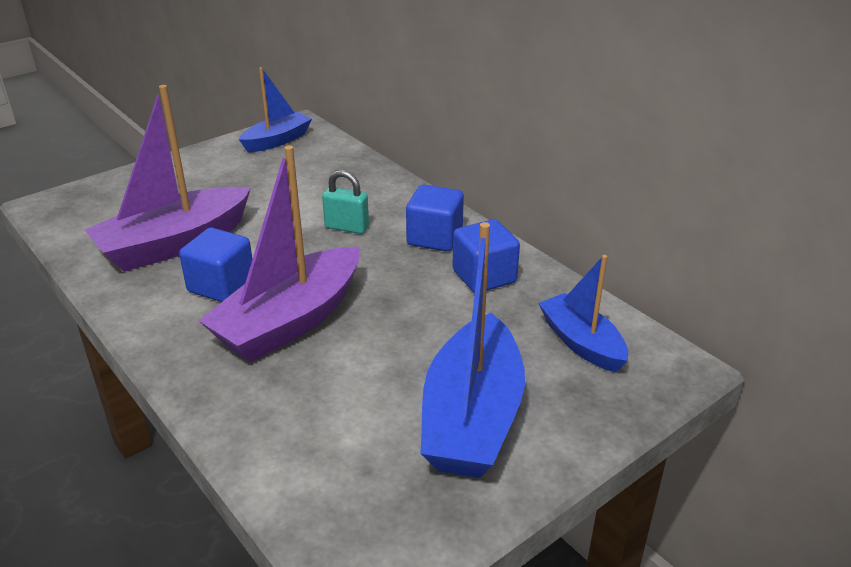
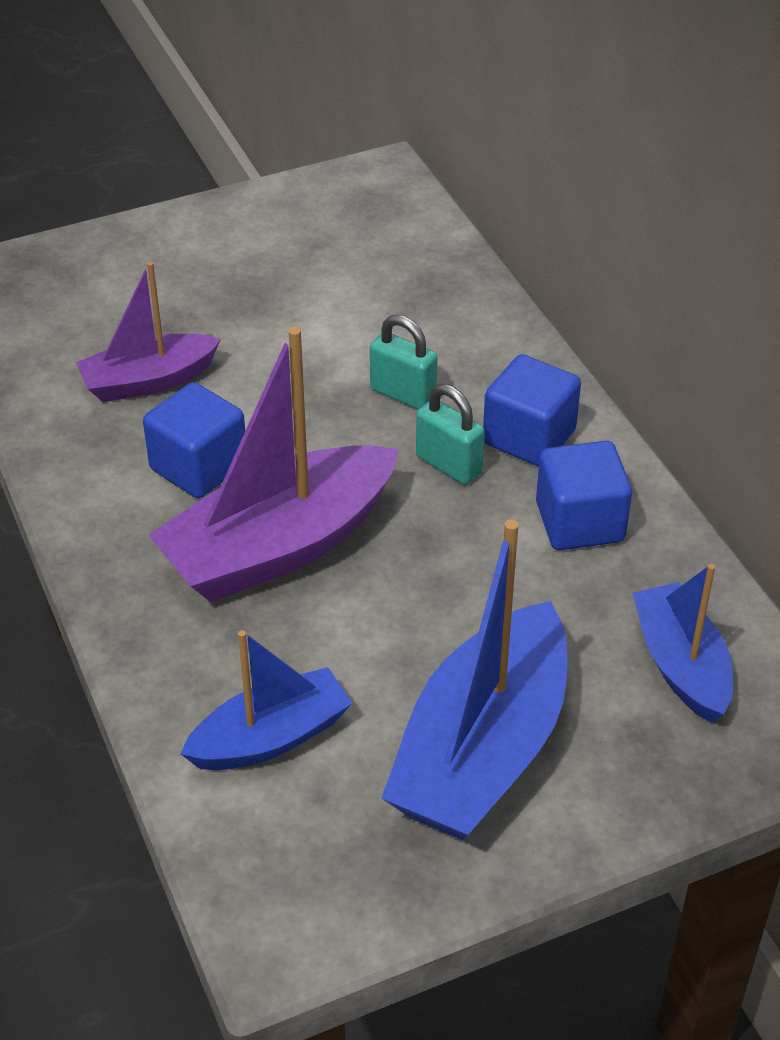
camera: 15 degrees right, 10 degrees up
purple boat [85,85,251,272] -> purple boat [76,262,221,402], size x0.59
blue boat [239,67,312,152] -> blue boat moved to [180,630,353,770]
none -> turquoise padlock [416,384,485,485]

